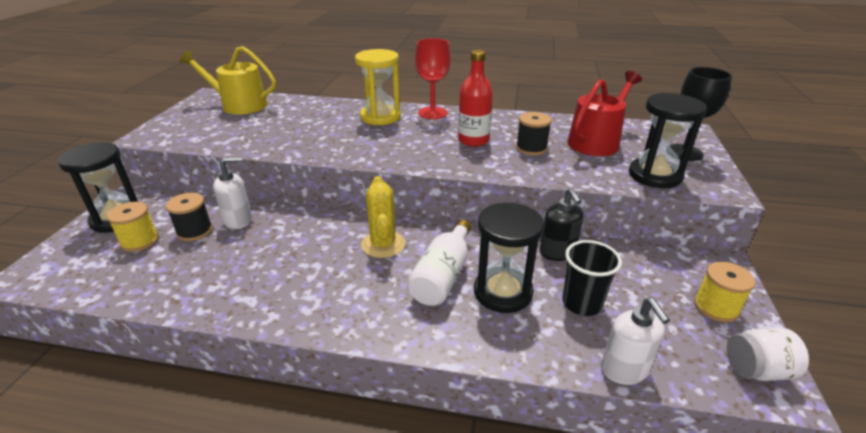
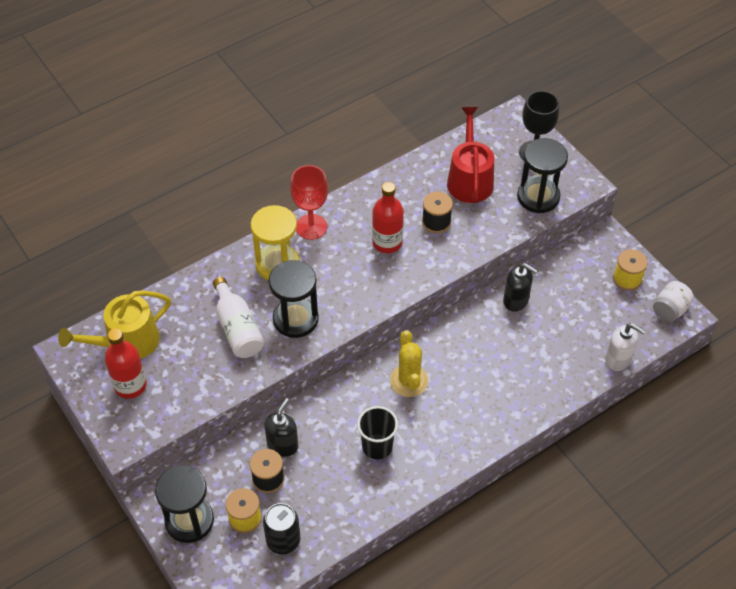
camera: 45 degrees left, 20 degrees up
white soap dispenser [213,157,252,229] -> black soap dispenser [264,398,298,457]
yellow cactus [361,176,405,258] -> yellow cactus turned 45 degrees clockwise [390,330,429,397]
white bottle [407,220,471,306] -> white bottle moved to [213,277,264,358]
black hourglass [474,202,544,313] -> black hourglass moved to [268,260,319,338]
black cup [562,240,622,316] -> black cup moved to [357,406,398,460]
none -> red bottle [105,329,147,399]
none -> black can [263,503,300,554]

